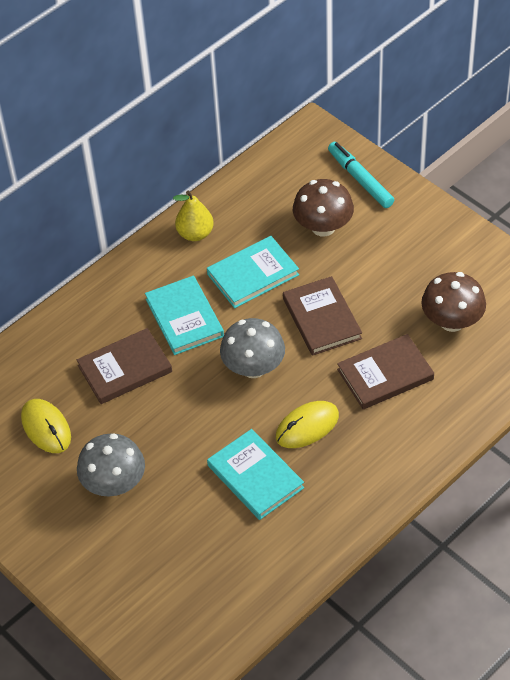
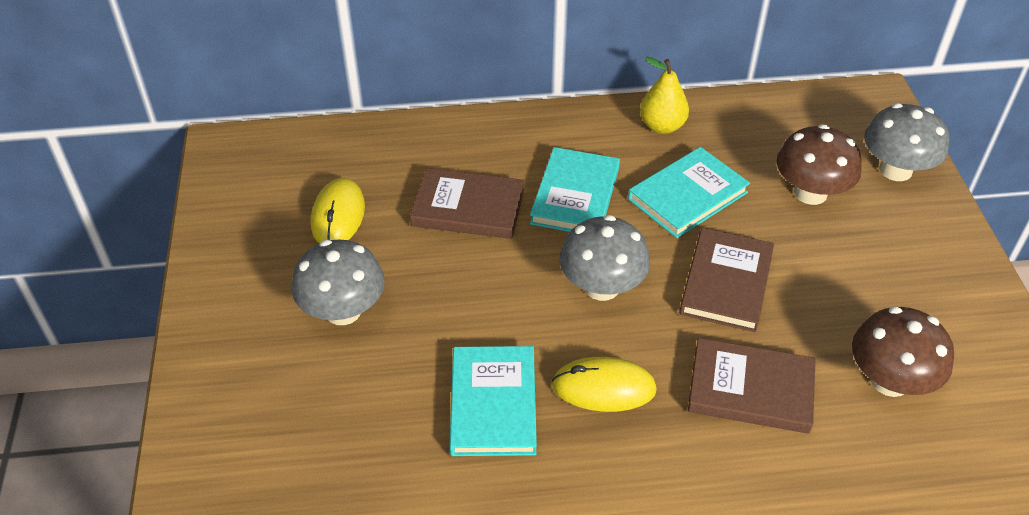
camera: 35 degrees right, 5 degrees down
turquoise book [207,236,299,308] -> turquoise book turned 45 degrees counterclockwise [628,147,750,238]
turquoise marker [328,142,394,208] -> grey mushroom [864,103,949,181]

